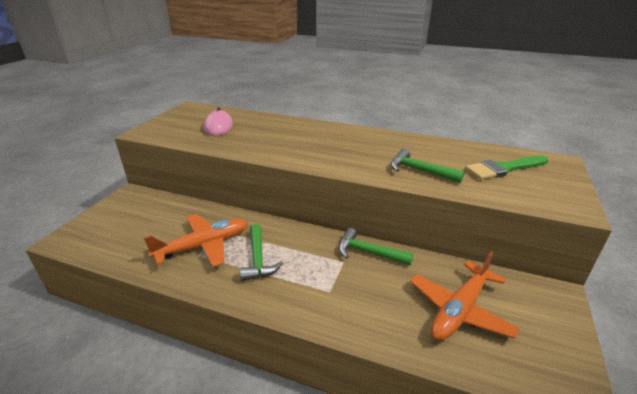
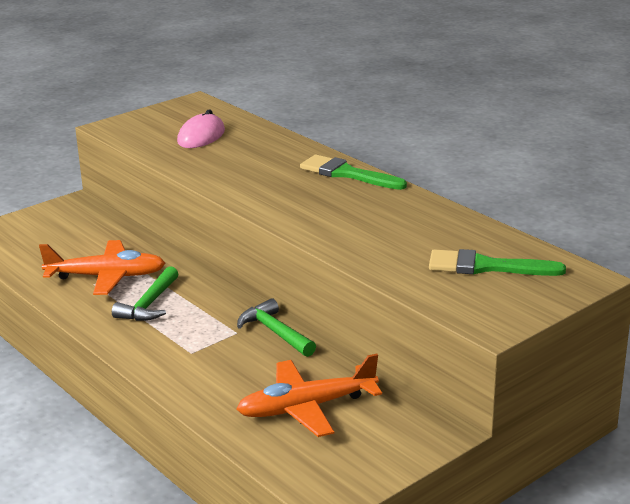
camera: 30 degrees right, 5 degrees down
green hammer [391,149,465,183] -> none
none -> green brush [300,155,407,190]

